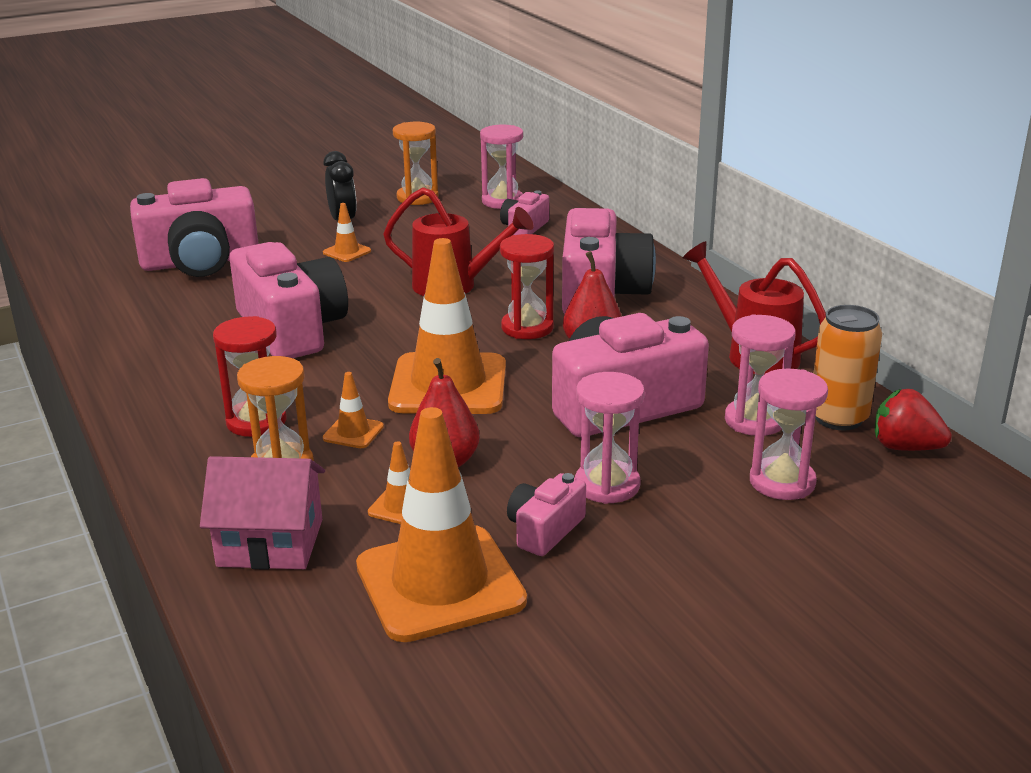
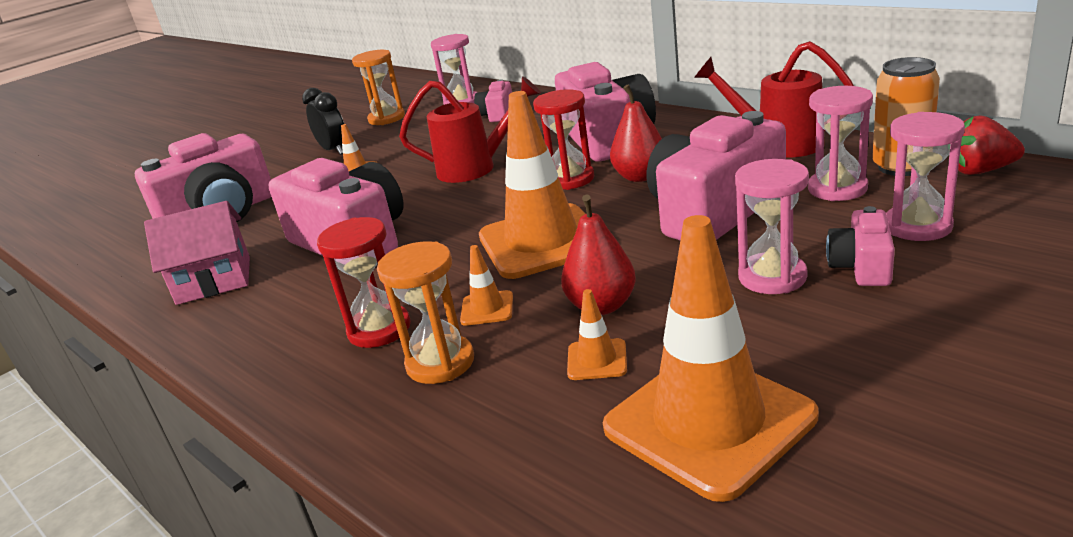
camera: 15 degrees left, 0 degrees up
pink house [200,456,325,570] -> pink house moved to [144,201,250,305]
pink camera [507,473,586,556] -> pink camera moved to [826,206,895,286]

